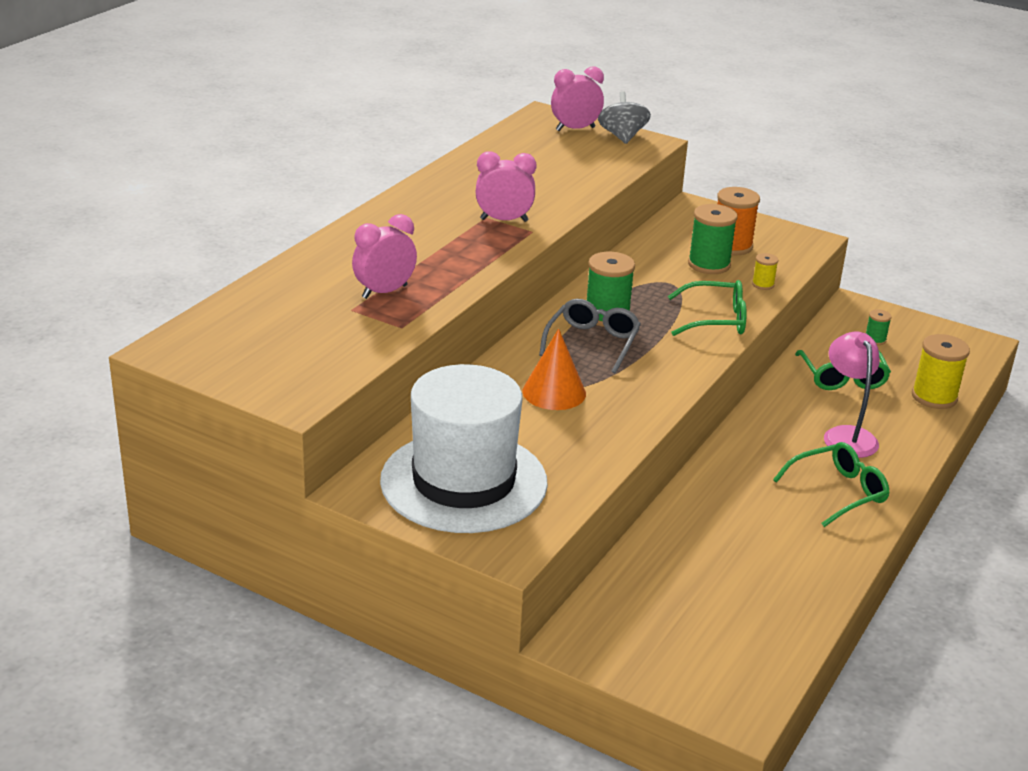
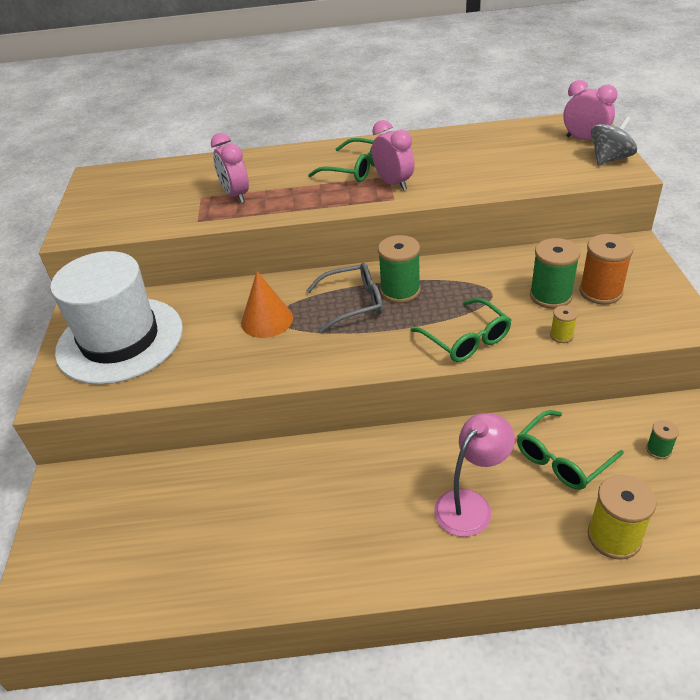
camera: 60 degrees right, 10 degrees up
pink clock [352,214,417,299] -> pink clock turned 135 degrees counterclockwise [211,133,249,203]
green glasses [773,442,890,527] -> green glasses moved to [308,138,375,182]

